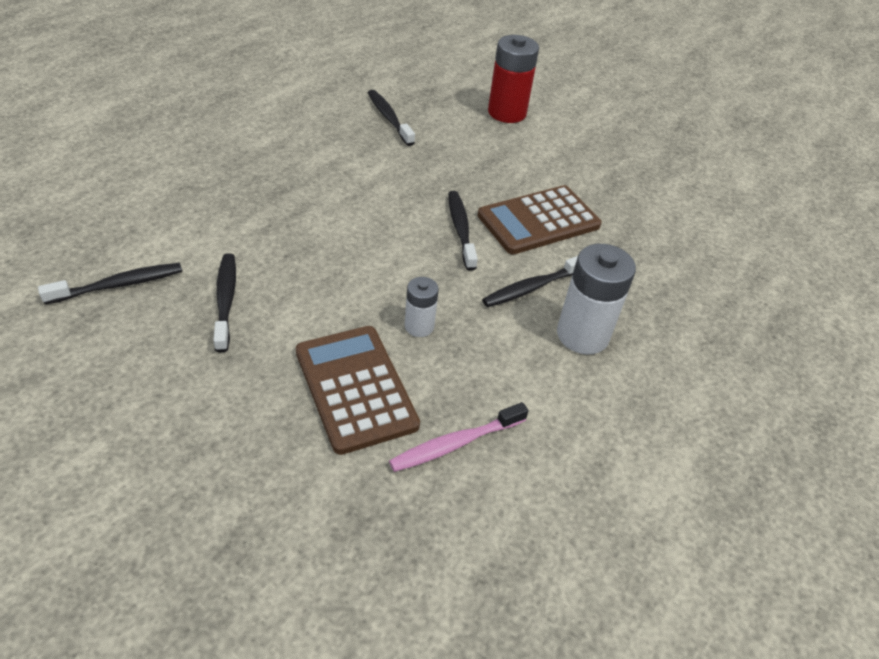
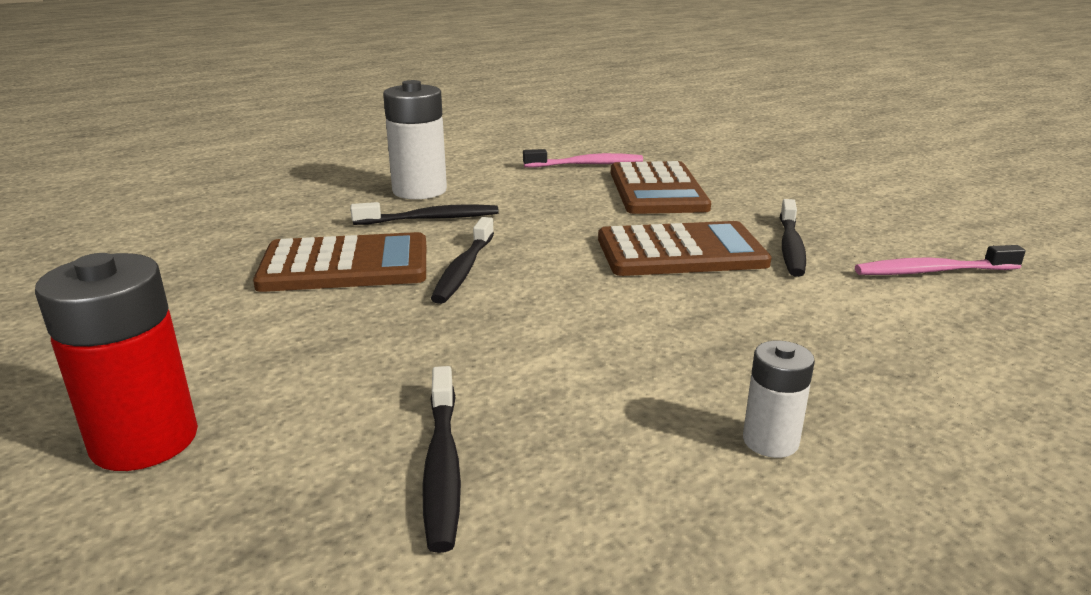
camera: 155 degrees left, 20 degrees down
black toothbrush [38,263,182,305] -> pink toothbrush [855,245,1026,275]
white battery [405,277,439,337] -> white battery moved to [743,340,815,458]
none -> brown calculator [598,221,771,276]

